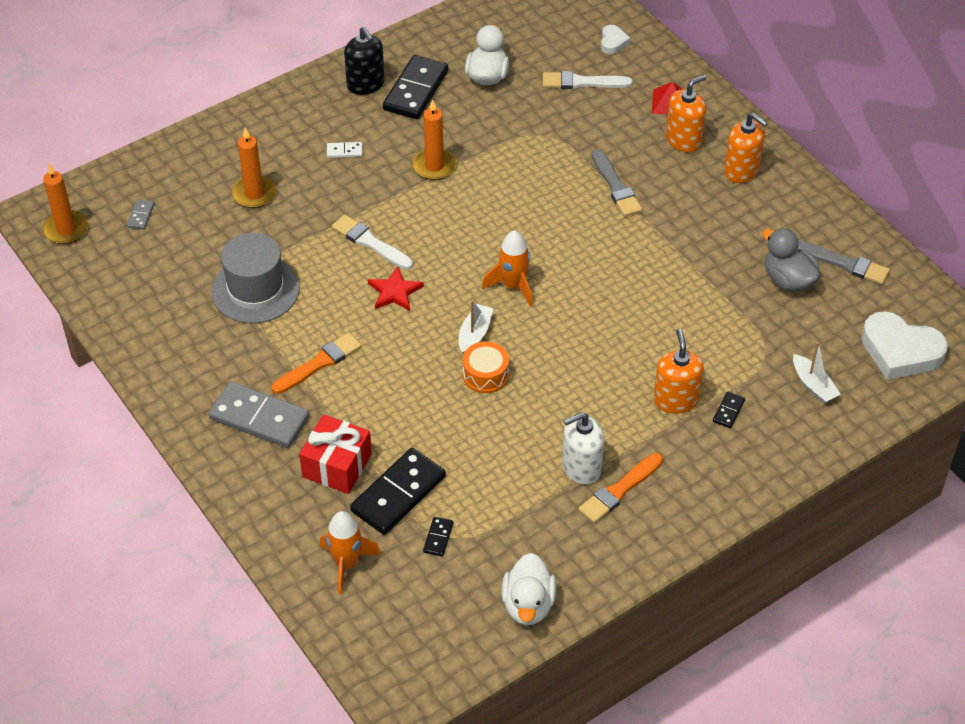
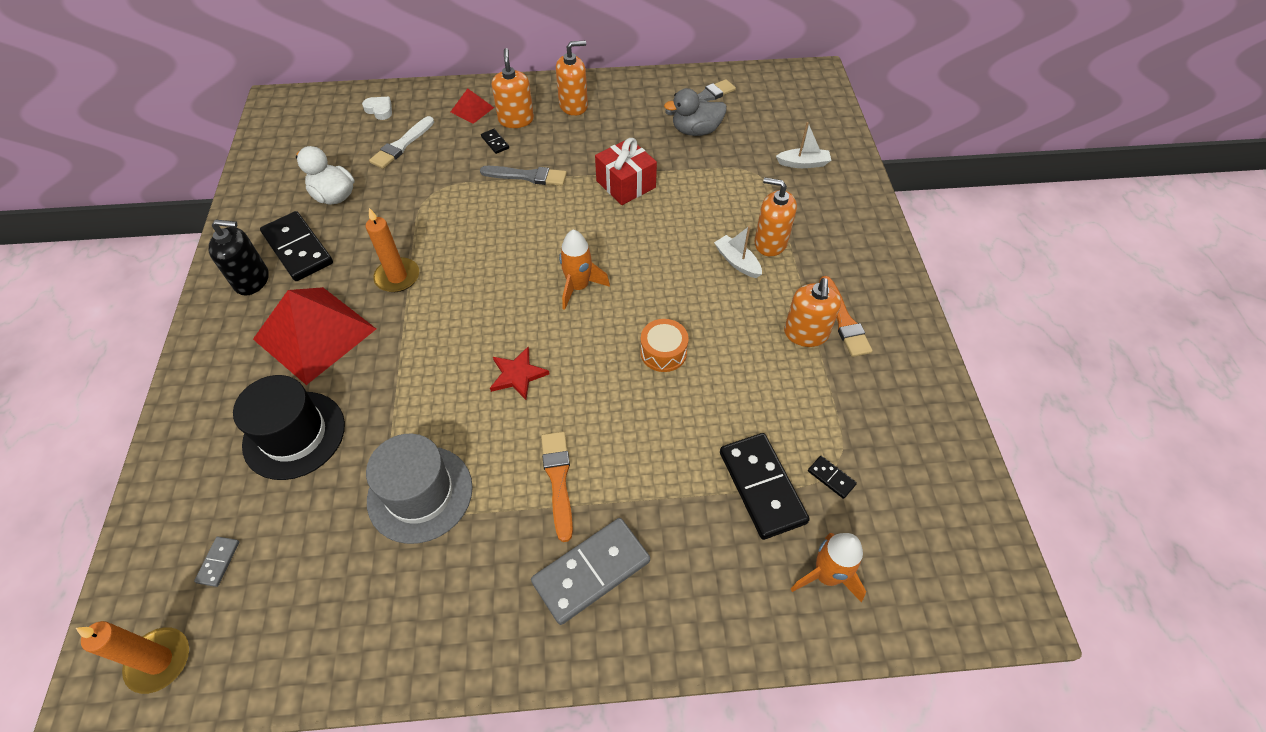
camera: 60 degrees left, 5 degrees up
grey domino [127,199,154,230] -> grey domino turned 60 degrees clockwise [194,537,239,587]
orange candle [232,127,276,208] -> black hat [233,375,345,480]
red gift [299,414,372,494] -> red gift moved to [595,138,657,205]
white domino [327,142,363,158] -> red pyramid [253,287,376,385]
white brush [332,214,413,270] -> none
white boat [459,301,493,354] -> white boat moved to [714,226,762,278]
white duck [502,553,557,625] -> none
white soap dispenser [562,412,604,485] -> orange soap dispenser [784,278,841,347]
black domino [713,392,745,428] -> black domino moved to [481,129,509,154]
white heart [861,311,948,380] -> none

